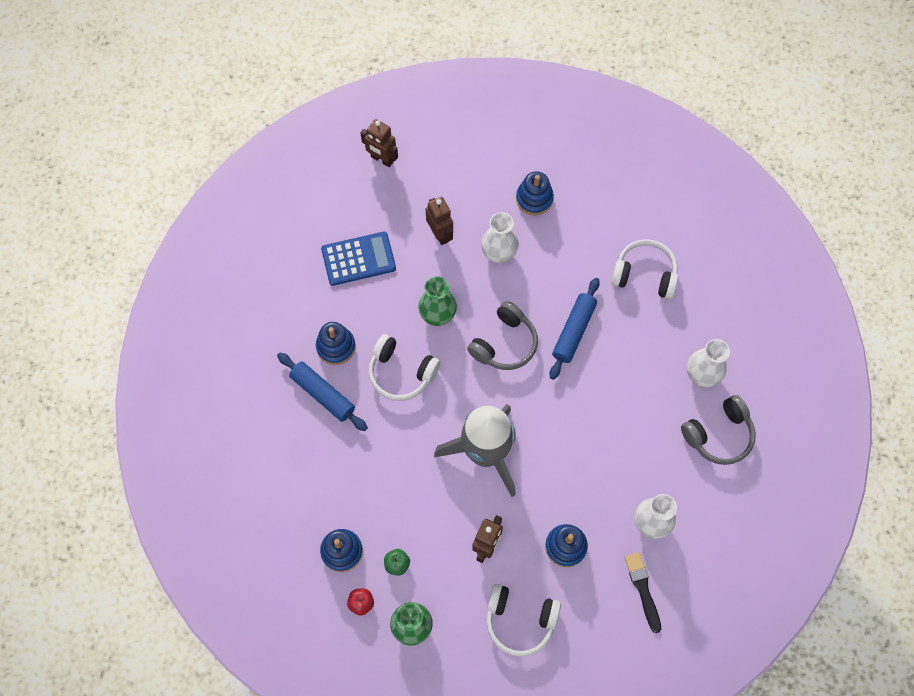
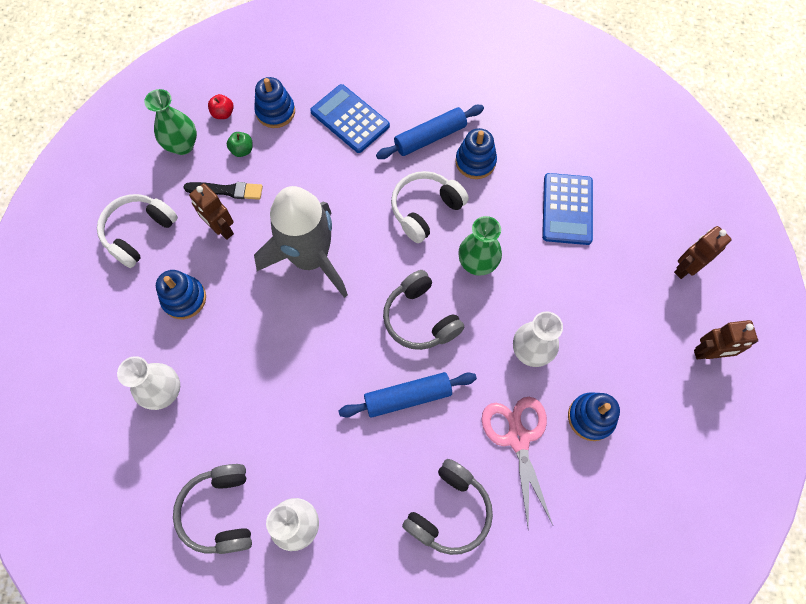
camera: 110 degrees right, 0 degrees up
brown robot [425,197,453,245] -> brown robot moved to [694,320,758,360]
blue rolling pin [550,278,600,380] -> blue rolling pin turned 60 degrees counterclockwise [339,372,477,418]
white headphones [611,239,678,299] -> grey headphones [402,459,493,555]
black brush [625,552,661,633] -> black brush moved to [183,182,263,200]
none -> blue calculator [310,84,390,153]
none -> pink scissors [482,397,553,531]

